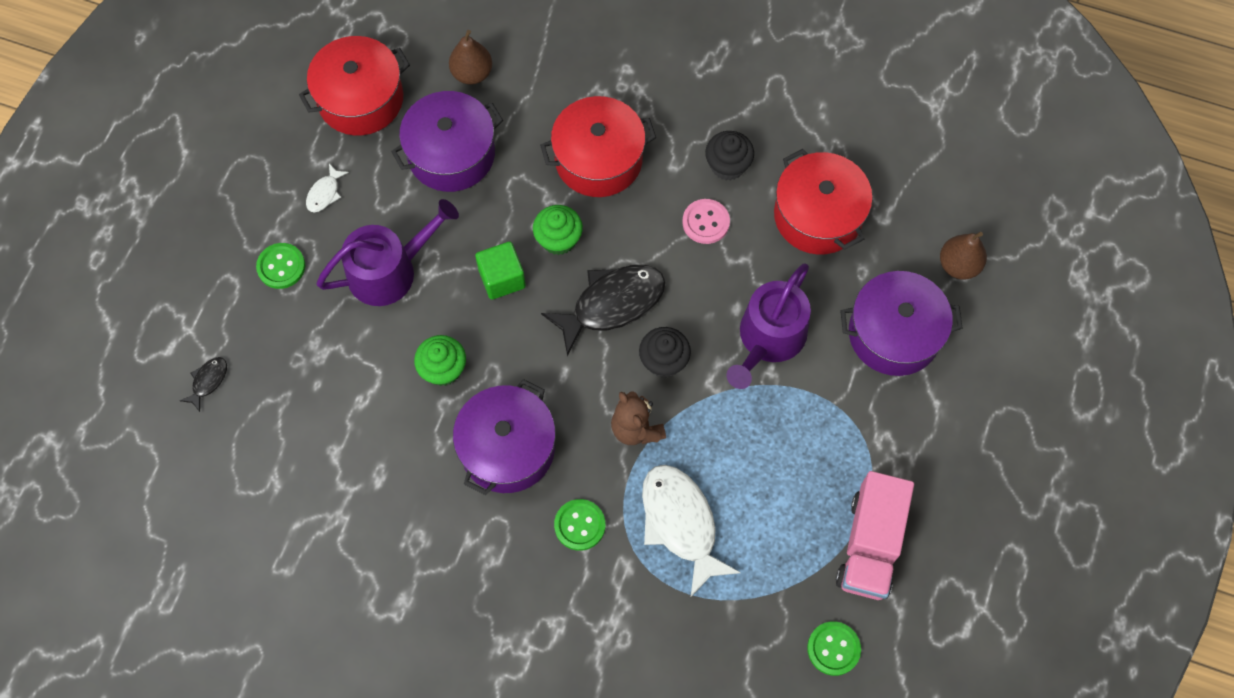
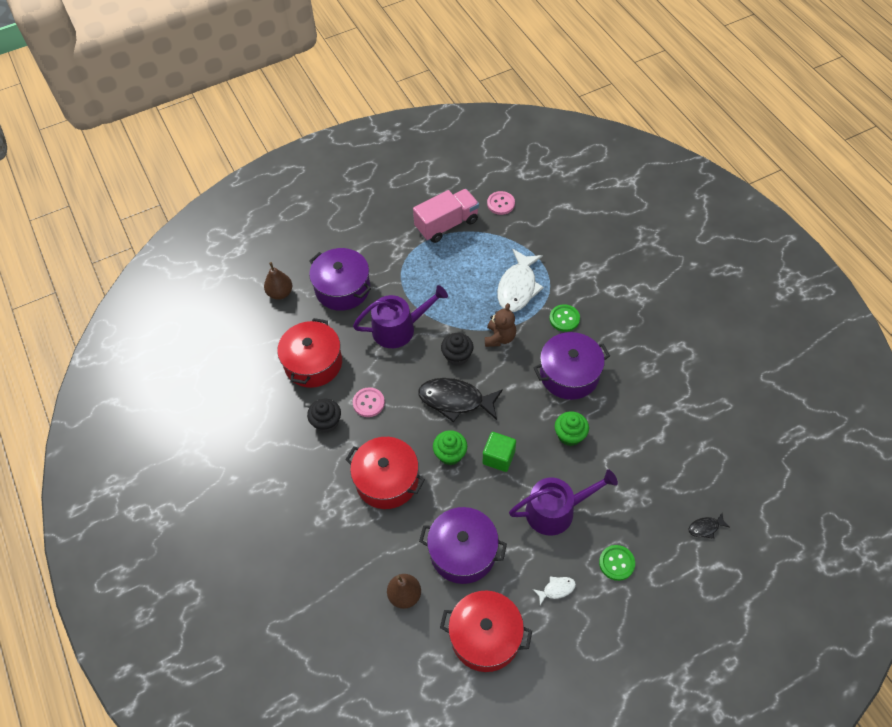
camera: 135 degrees left, 10 degrees down
purple watering can [316,199,459,306] -> purple watering can turned 150 degrees clockwise [509,469,618,536]
green button [807,621,861,676] -> pink button [487,191,515,215]

